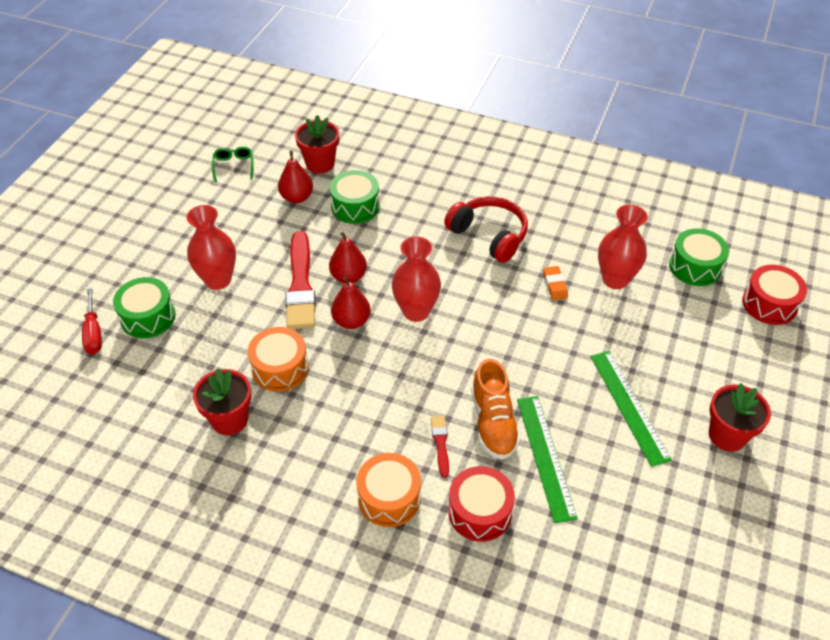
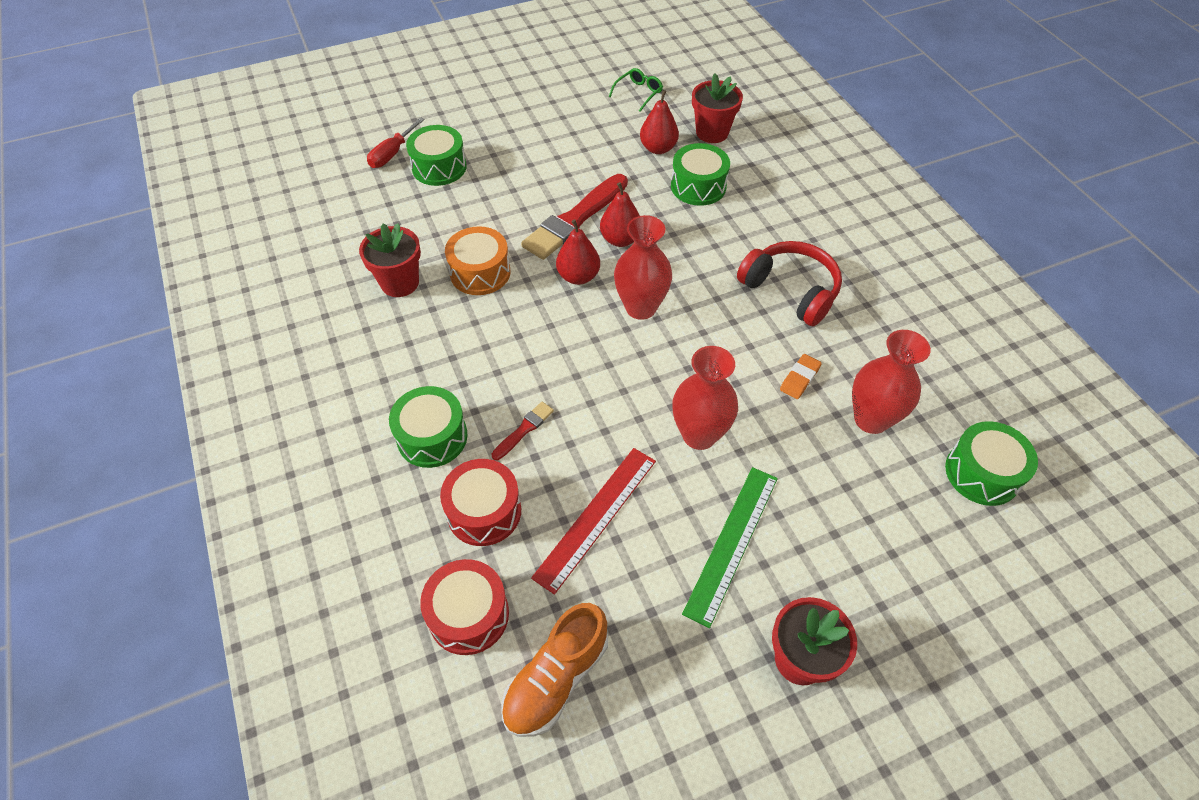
camera: 45 degrees right, 5 degrees up
red vase [186,205,236,290] -> red vase moved to [672,346,738,450]
orange drum [356,453,421,527] -> green drum [389,386,468,468]
red headphones [444,196,528,263] -> red headphones turned 45 degrees counterclockwise [737,241,842,326]
orange shoe [471,359,521,460] -> orange shoe moved to [501,603,608,737]
green ruler [517,396,578,523] -> red ruler [531,448,656,595]
red drum [742,265,807,325] -> red drum moved to [420,559,509,655]

